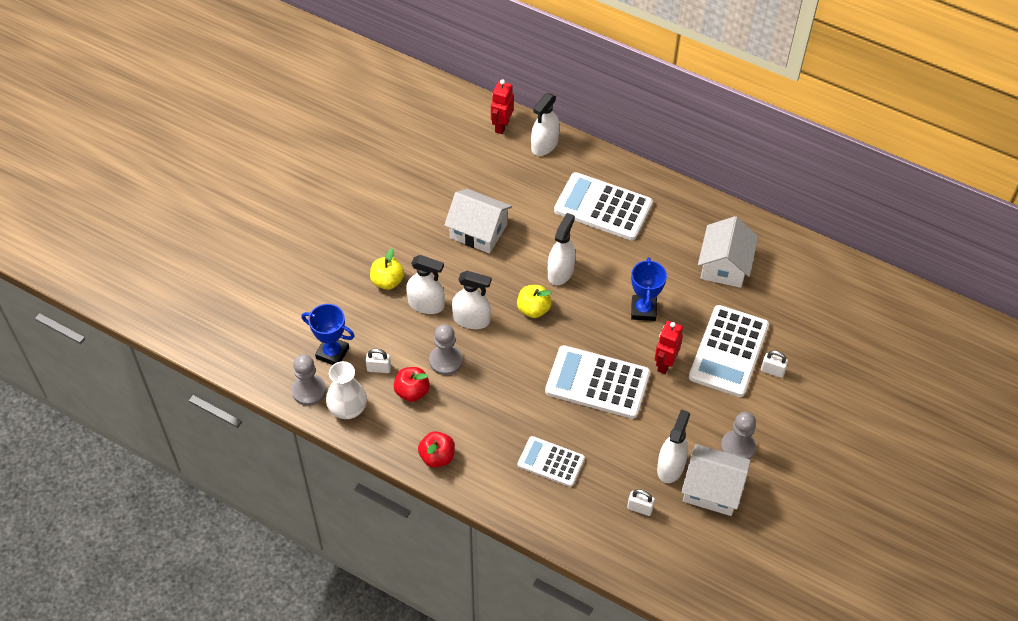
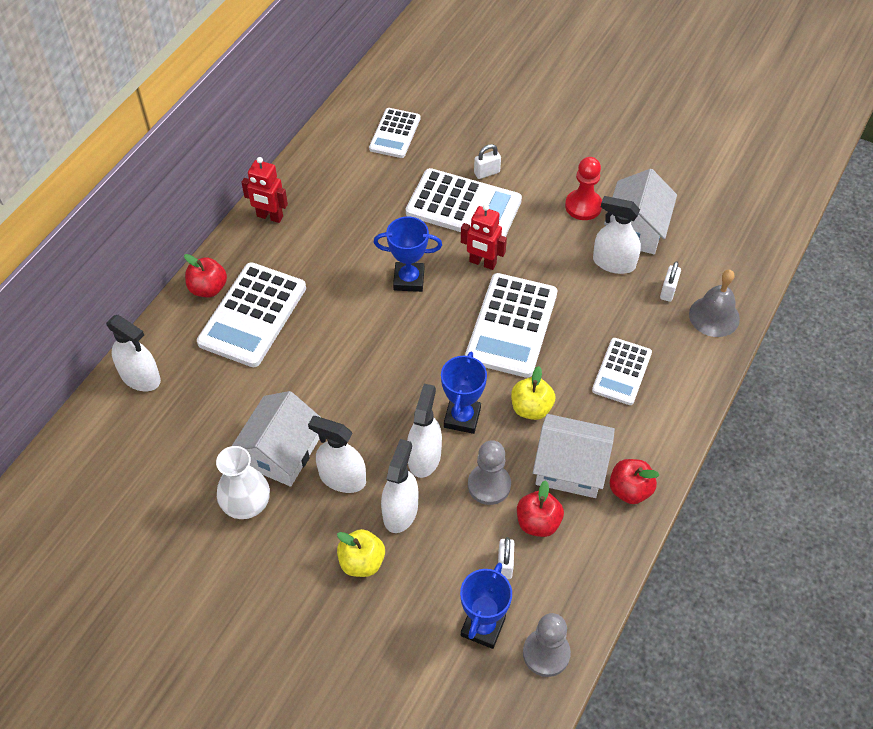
camera: 90 degrees left, 0 degrees up
white vase [326,361,367,419] -> white vase moved to [216,446,270,519]
red robot [491,79,514,134] -> red robot moved to [241,157,288,223]
yellow apple [517,285,552,318] -> yellow apple moved to [511,366,556,420]
white spray bottle [548,213,575,285] -> white spray bottle moved to [308,416,366,493]
white house [698,216,758,288] -> white house moved to [533,414,615,498]
grey pawn [721,412,756,460] -> red pawn [565,157,602,220]
white padlock [761,350,788,378] -> white padlock turned 45 degrees clockwise [474,144,501,179]
none -> red apple [184,254,227,297]
none -> white calculator [369,108,421,158]
none -> blue trophy [441,352,487,434]
none -> grey bell [689,270,740,337]

